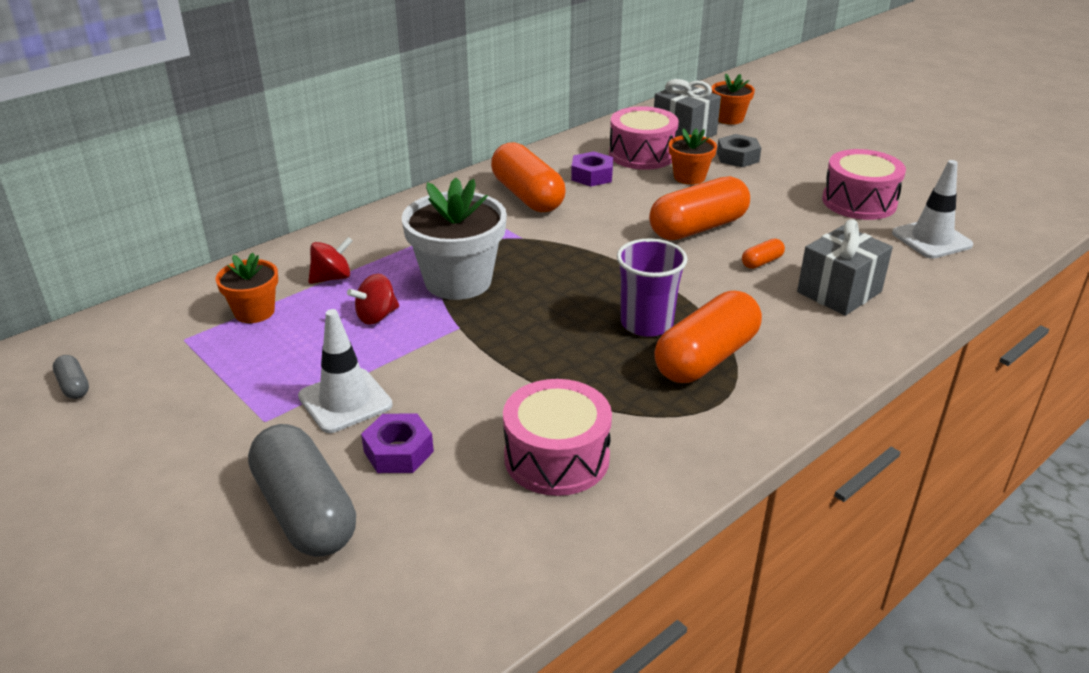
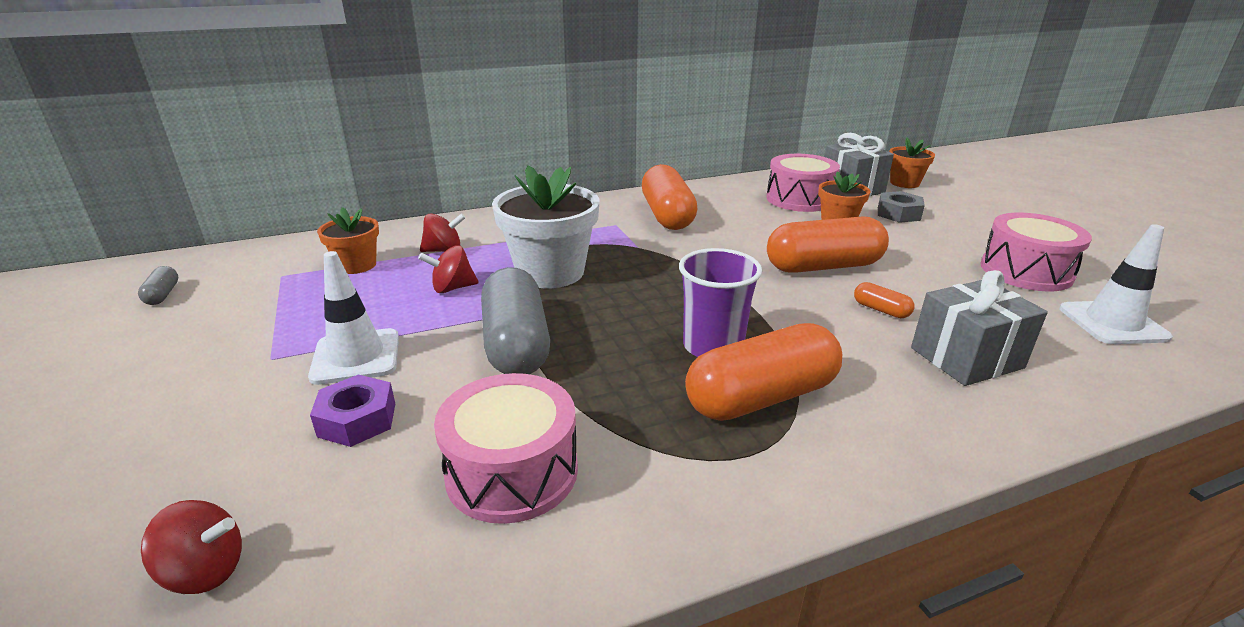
camera: 20 degrees right, 5 degrees down
grey capsule [248,424,356,557] -> grey capsule moved to [481,267,550,374]
purple nut [571,151,613,187] -> none
orange capsule [742,238,785,269] -> orange capsule turned 60 degrees clockwise [854,282,914,318]
none -> red spinning top [141,500,242,594]

